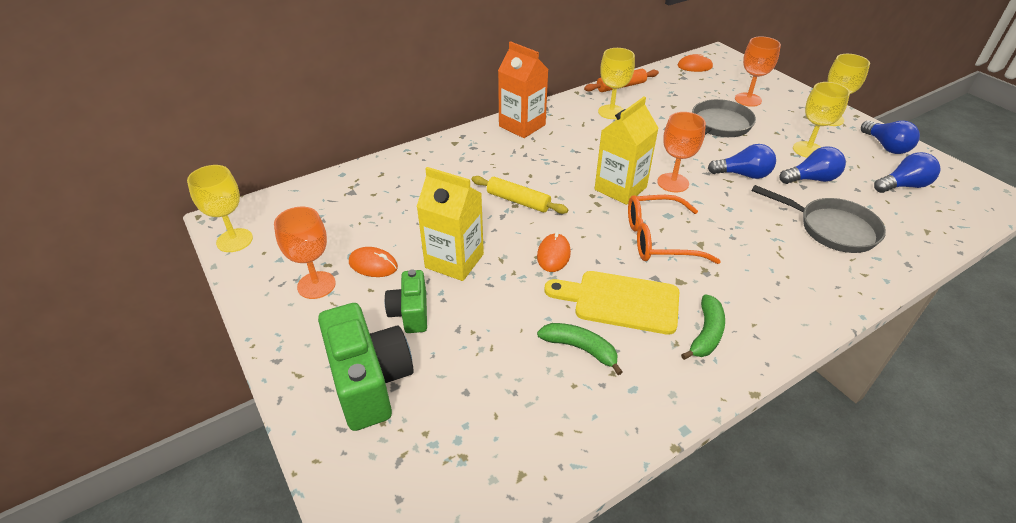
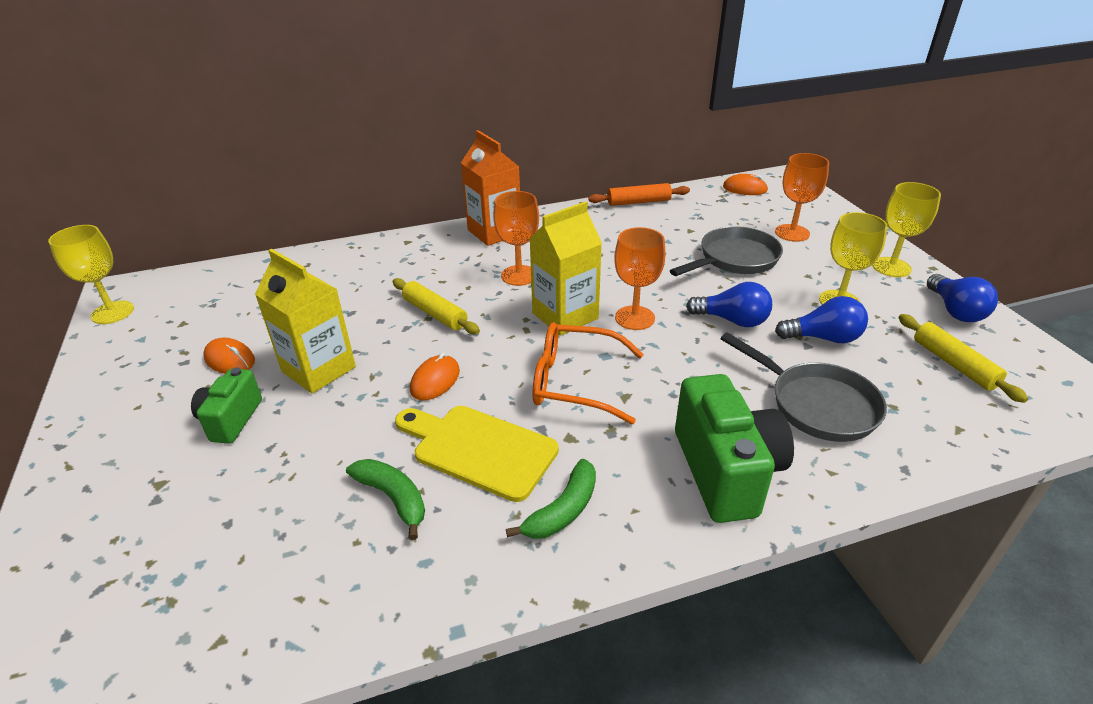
camera: 15 degrees right, 5 degrees down
orange goblet [274,207,336,299] -> orange goblet moved to [493,191,539,286]
green camera [318,303,414,431] -> green camera moved to [675,374,794,523]
yellow goblet [598,48,635,119] -> none
blue light bulb [874,152,940,193] -> yellow rolling pin [898,314,1028,403]

